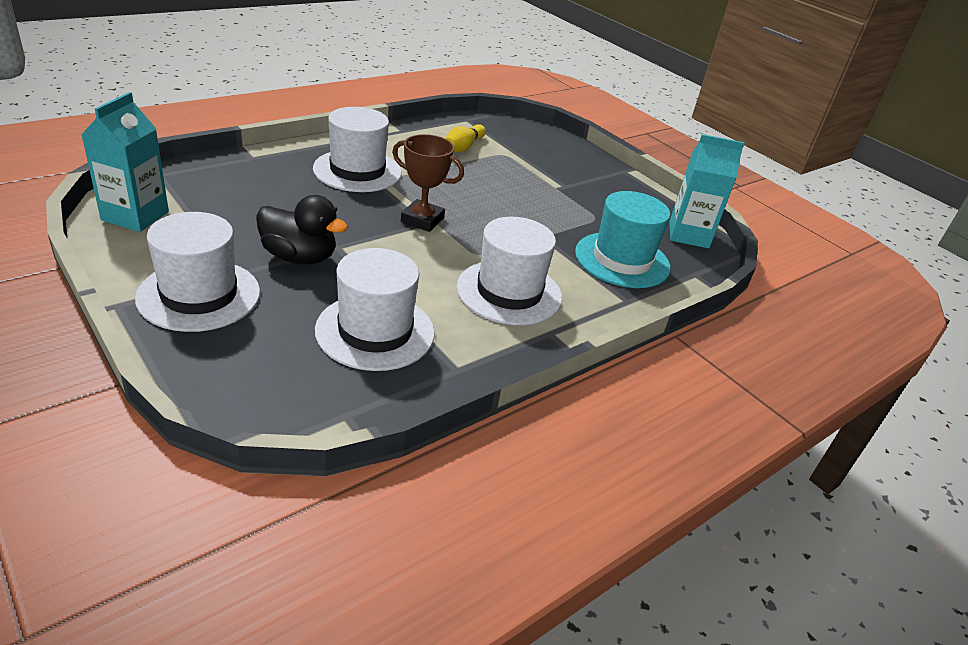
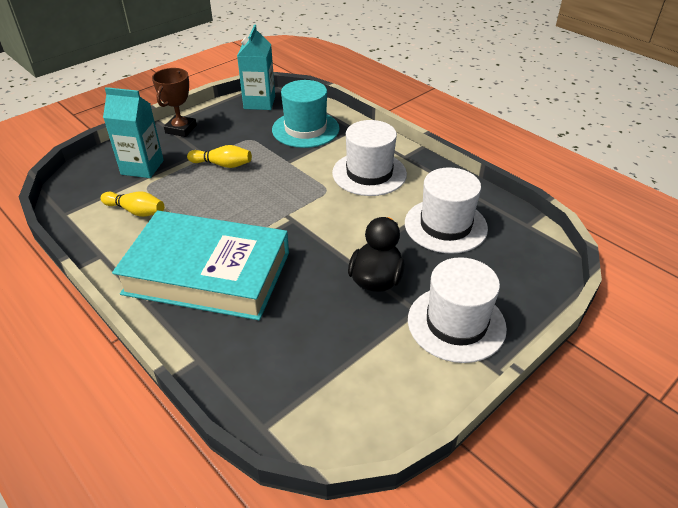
camera: 90 degrees left, 5 degrees up
turquoise carton [81,92,169,232] -> turquoise carton moved to [103,87,164,178]
white hat [313,107,402,192] -> turquoise book [112,211,289,320]
brown trophy [392,134,464,232] -> brown trophy moved to [152,68,197,137]
none -> yellow bowling pin [187,145,252,168]

